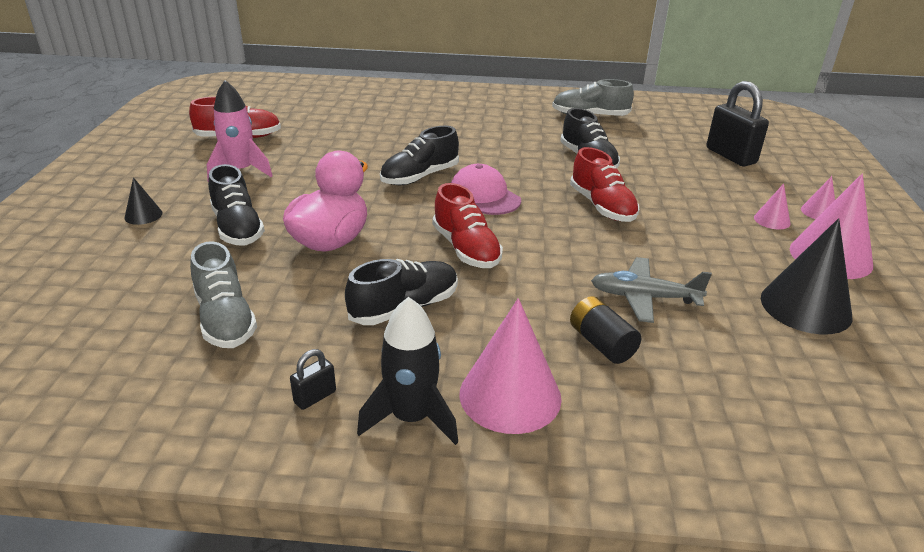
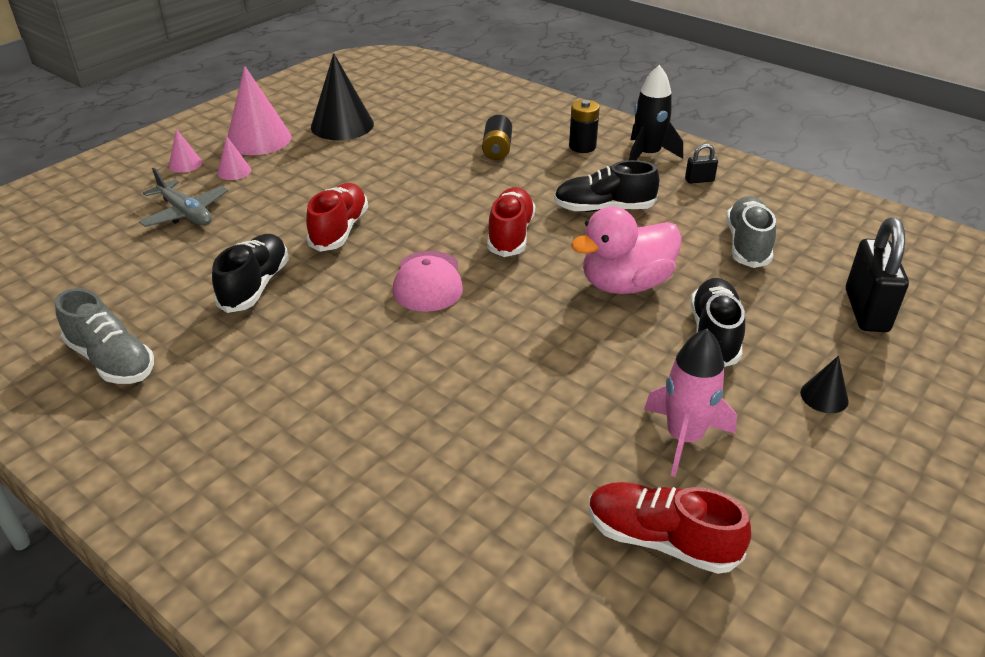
camera: 145 degrees left, 5 degrees up
black shoe [380,126,459,185] -> none
pink cone [460,298,562,434] -> black battery [569,100,600,153]
grey plane [591,257,712,323] -> grey plane moved to [139,168,228,227]
black padlock [707,81,769,167] -> black padlock moved to [846,217,909,332]

